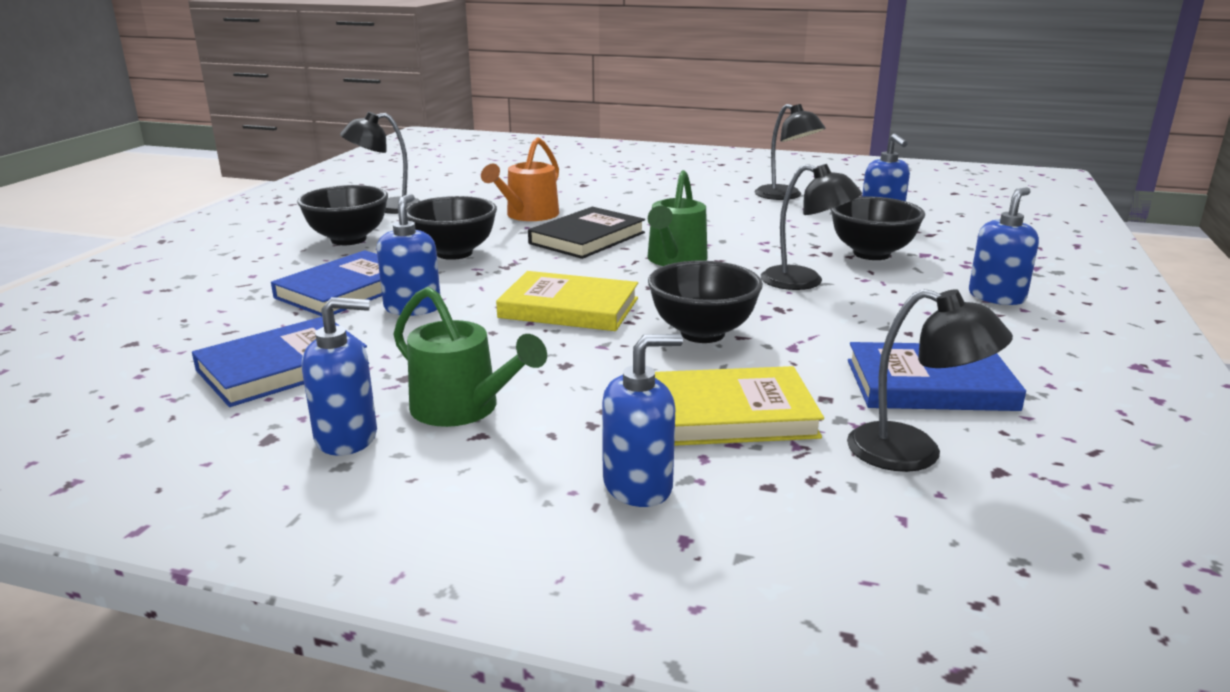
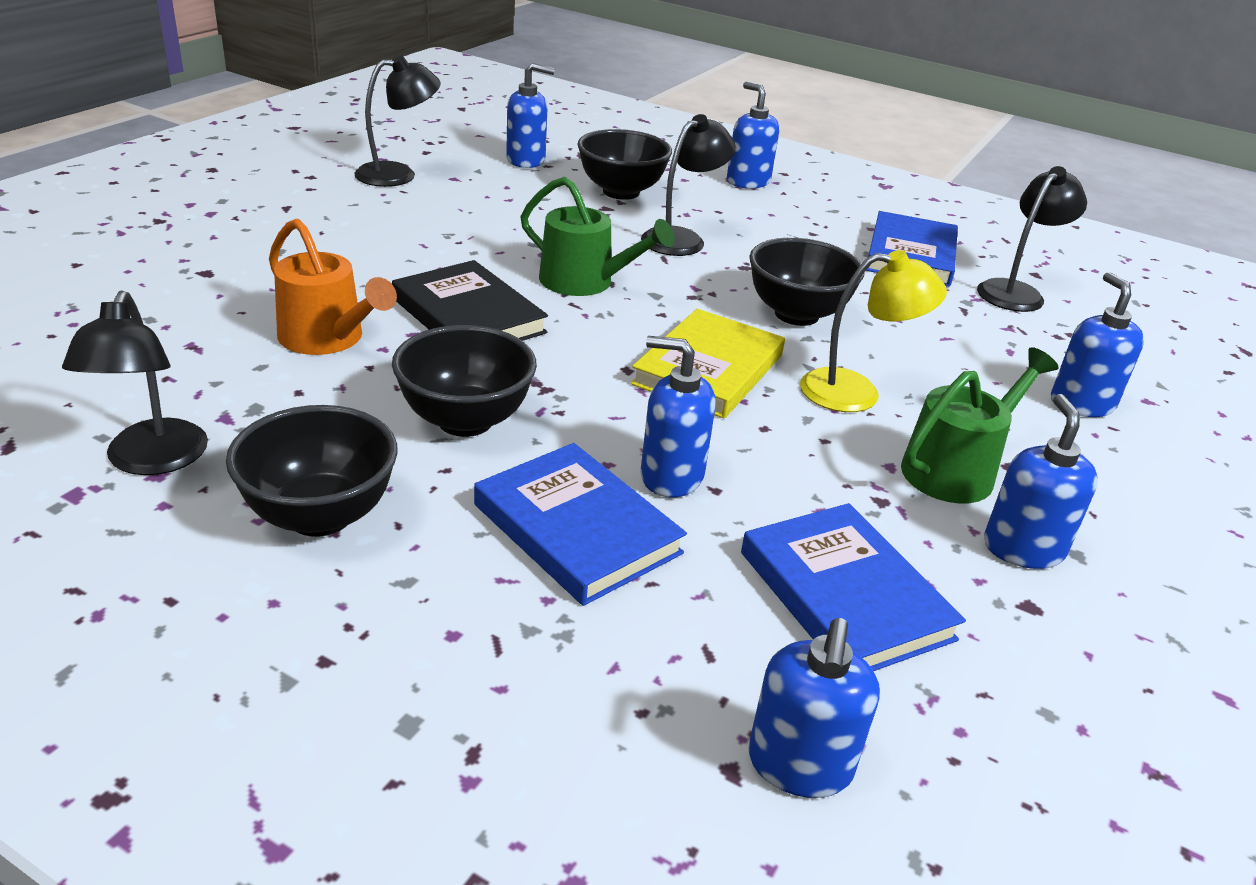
camera: 80 degrees left, 10 degrees up
yellow book [655,366,824,446] -> none
none -> blue soap dispenser [749,618,880,798]
none -> yellow lamp [800,250,947,412]

